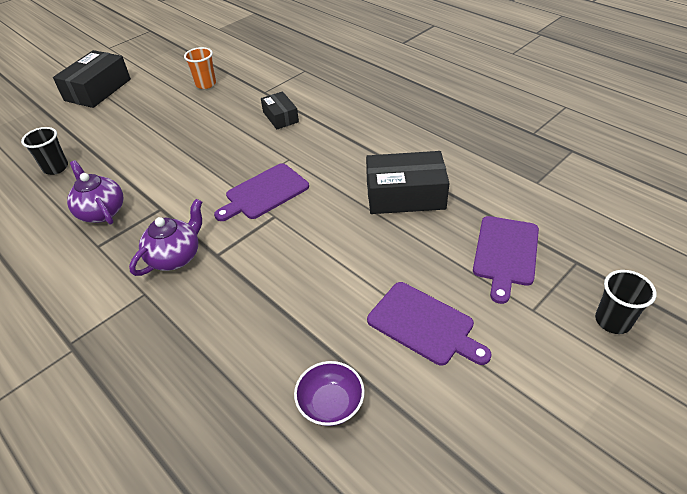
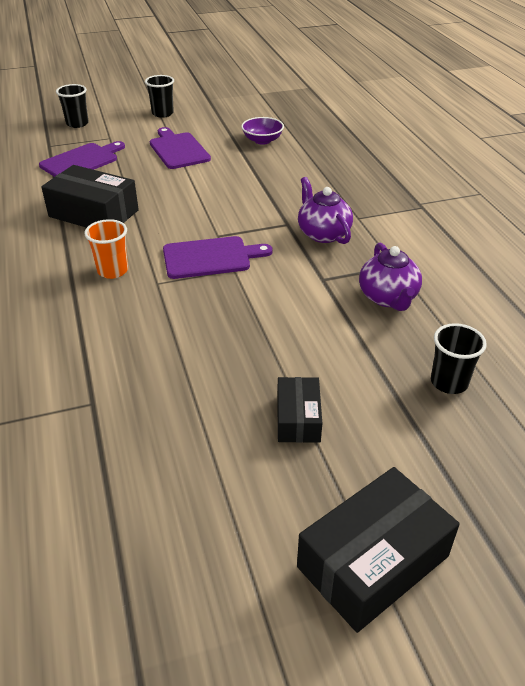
camera: 155 degrees left, 5 degrees down
purple teapot [129,199,202,276] -> purple teapot turned 90 degrees clockwise [298,177,353,244]
orange cup [184,47,216,89] -> orange cup moved to [85,219,128,279]
black box [261,91,299,129] -> black box moved to [277,377,322,443]
none -> black cup [145,75,174,118]

